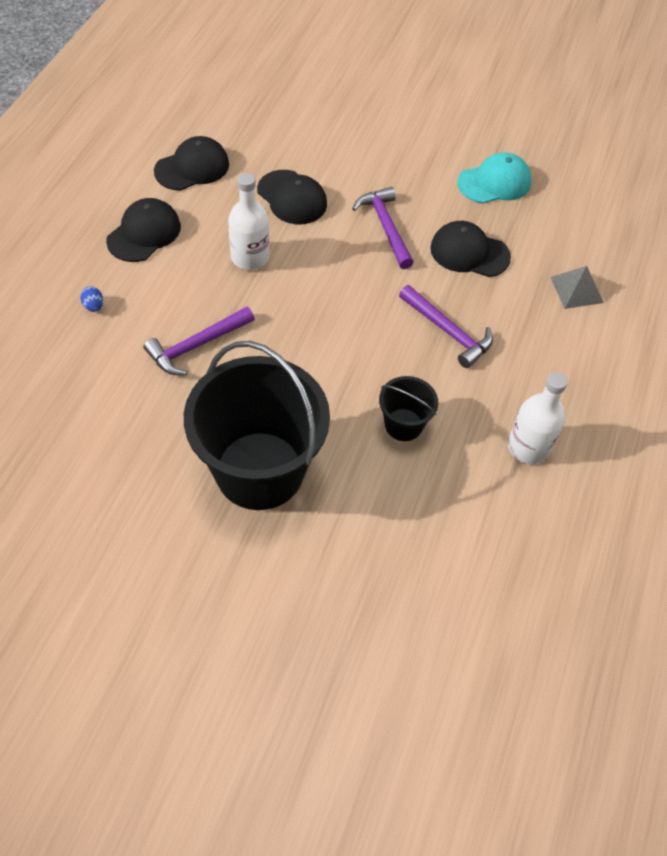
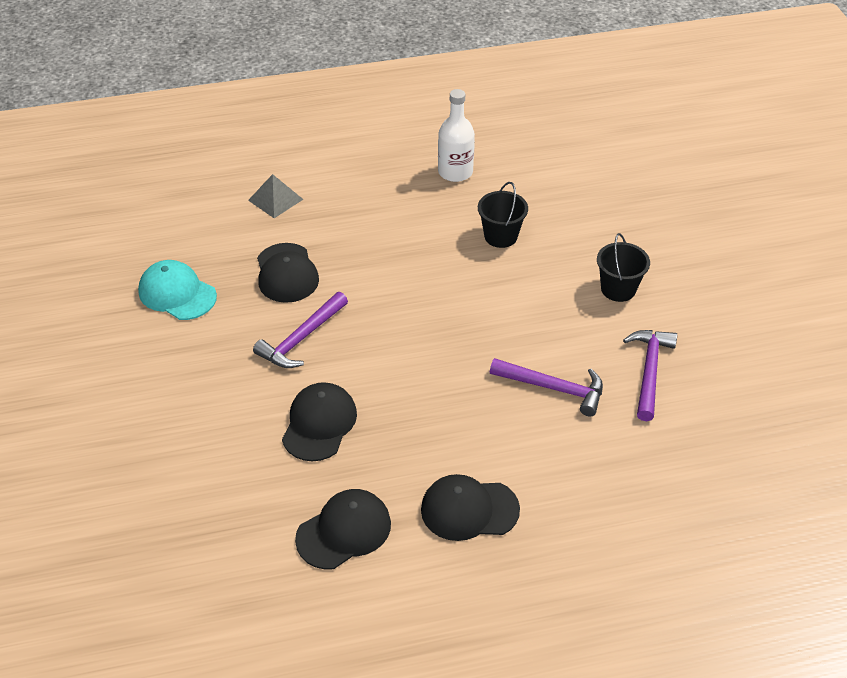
camera: 120 degrees left, 10 degrees down
blue egg [80,286,103,312] -> none
black cap [154,136,229,191] -> black cap turned 120 degrees clockwise [295,489,391,569]
black bucket [184,341,330,510] -> black bucket [597,233,650,302], size x0.45
white bottle [228,173,269,270] -> none
purple hammer [399,285,493,368] -> purple hammer moved to [623,330,677,421]

